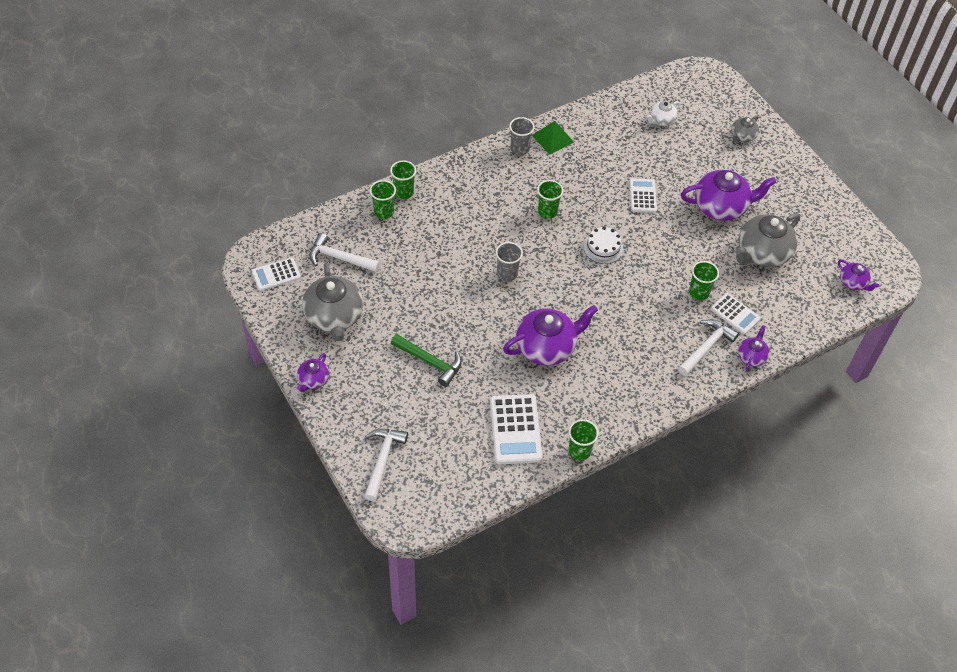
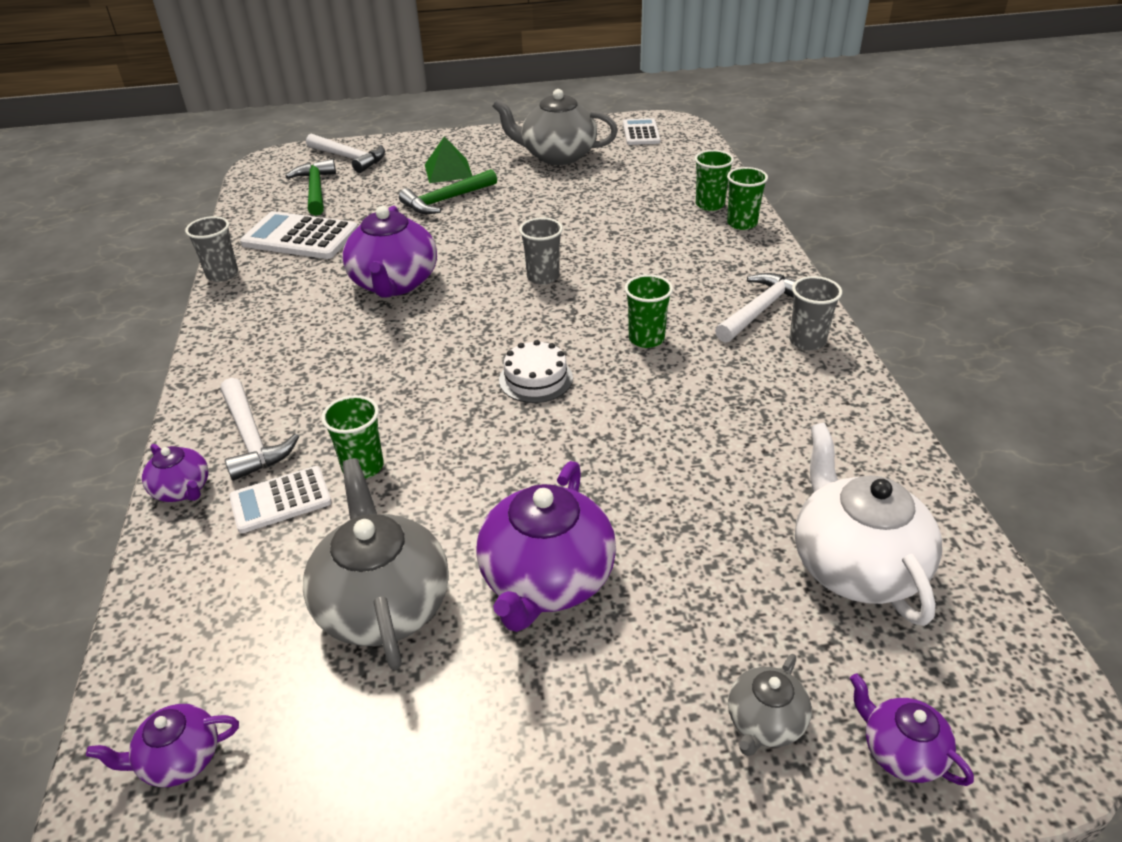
camera: 115 degrees right, 15 degrees down
purple teapot [297,353,329,392] -> purple teapot moved to [850,673,974,786]
white hammer [309,233,380,272] -> white hammer moved to [715,273,796,343]
green pyramid [532,121,574,155] -> green pyramid moved to [425,136,472,183]
green cup [569,419,599,460] -> grey cup [185,216,238,282]
white calculator [629,179,657,213] -> none
white teapot [647,101,680,126] -> white teapot [795,423,942,626], size x1.96
grey teapot [731,115,759,142] -> grey teapot turned 120 degrees counterclockwise [728,654,812,756]
none -> green hammer [285,159,336,216]

